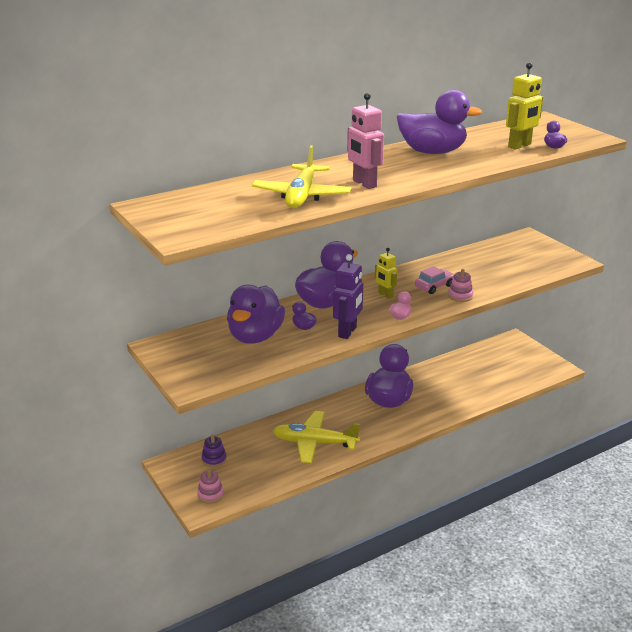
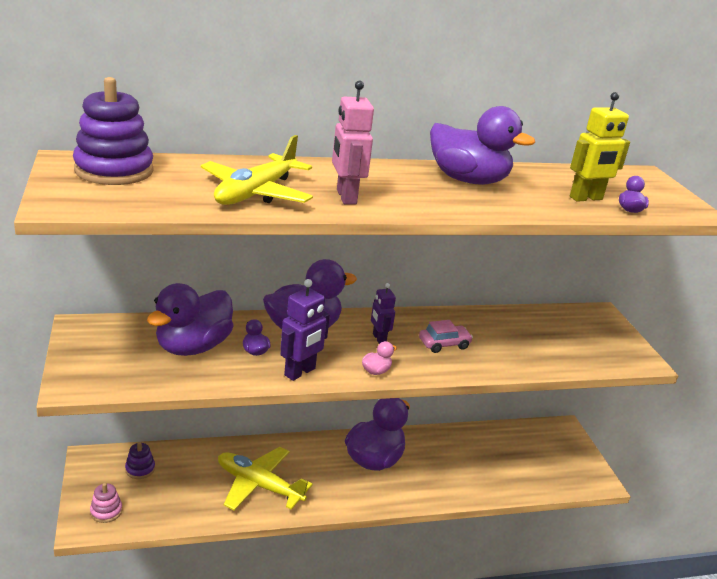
camera: 15 degrees right, 0 degrees up
yellow robot [375,248,398,299] -> purple robot [371,283,396,344]
pink stacking toy [448,269,473,302] -> none
none -> purple stacking toy [73,77,154,185]

